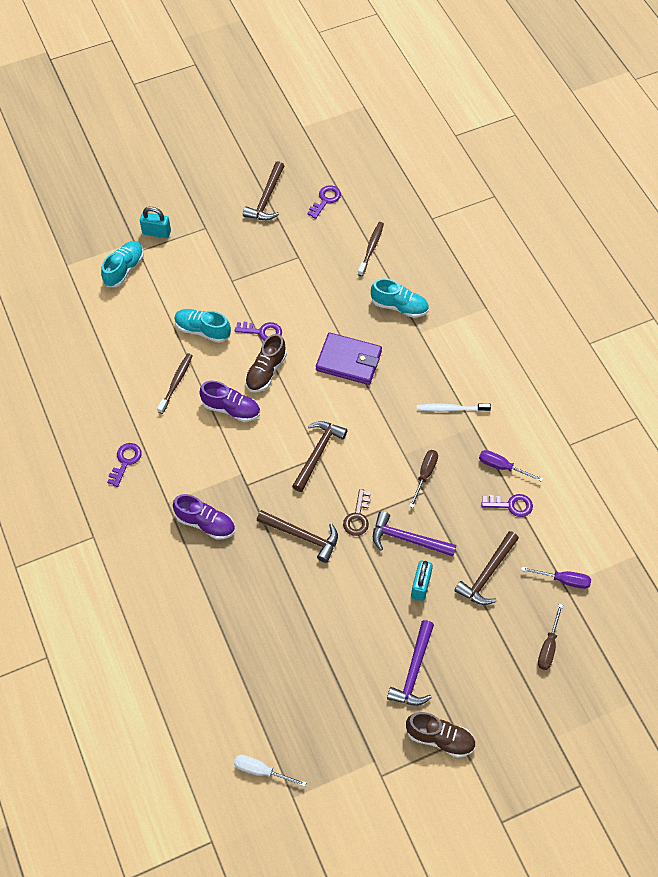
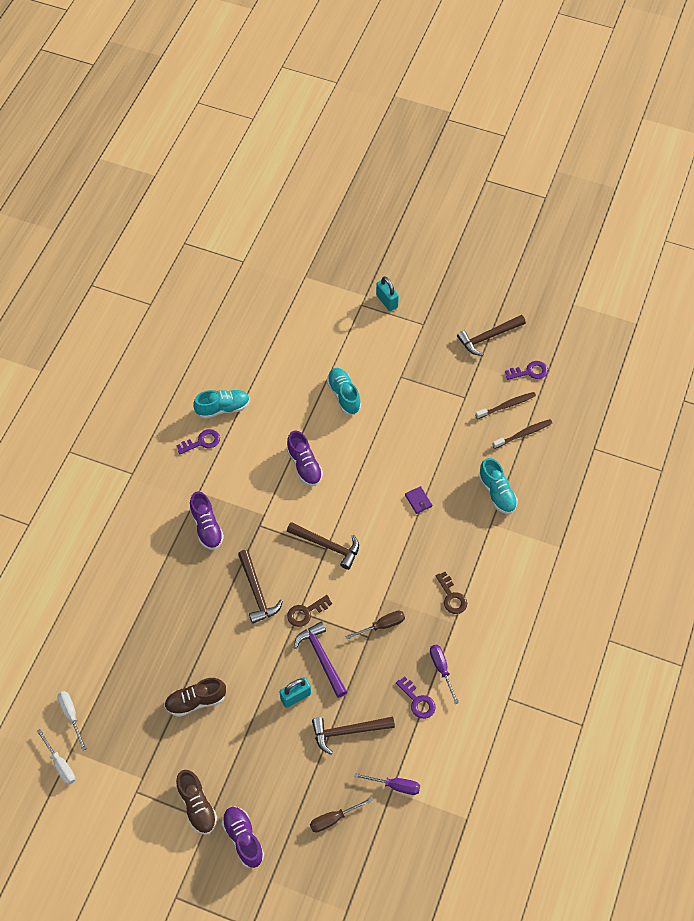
camera: 45 degrees right, 0 degrees up
turquoise shoe [101,241,144,287] -> turquoise shoe moved to [193,390,250,419]
brown toothbrush [157,353,193,414] -> brown toothbrush moved to [475,392,536,419]
purple key [235,322,282,341] -> none
brown shoe [245,334,287,392] -> brown shoe moved to [164,678,226,717]
brown hammer [292,421,347,492] -> brown hammer turned 45 degrees clockwise [287,522,359,570]
purple wallet [316,333,382,385] -> purple wallet [405,486,432,514], size x0.45
purple hammer [387,620,434,706] -> none
white toothbrush [417,403,491,412] -> brown key [435,572,467,614]
purple screwdriver [521,567,591,589] -> purple screwdriver turned 45 degrees counterclockwise [354,773,420,795]
none -> white screwdriver [37,729,75,785]
none -> purple shoe [222,807,264,868]

